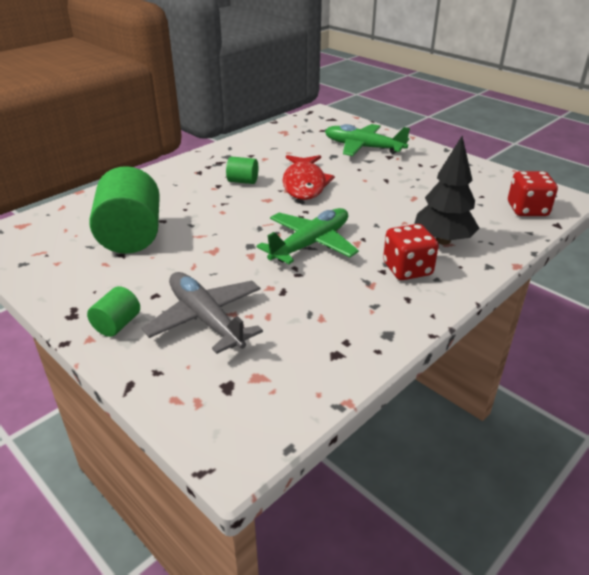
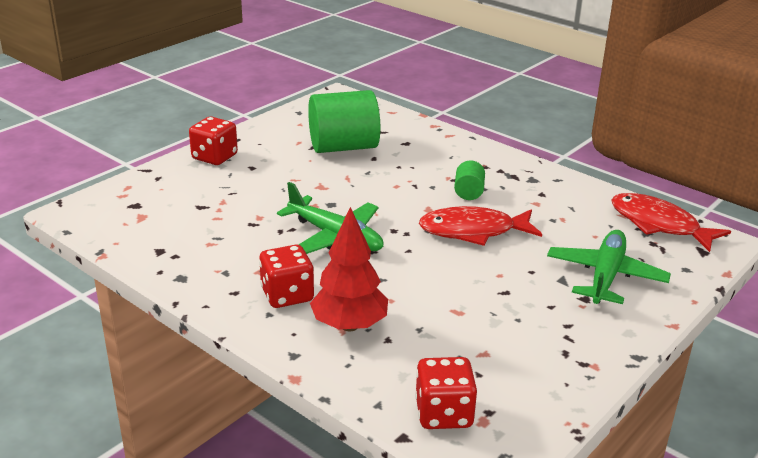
camera: 85 degrees right, 5 degrees down
green cylinder [87,286,140,337] -> red dice [189,117,238,165]
grey plane [142,272,263,354] -> none
black tree [414,136,479,245] -> red tree [310,207,388,331]
none -> red fish [611,193,731,252]

